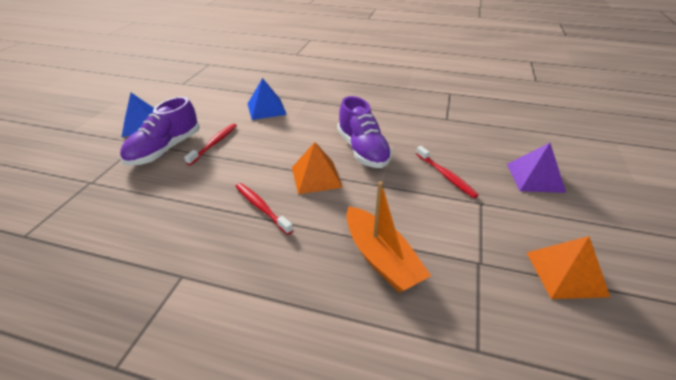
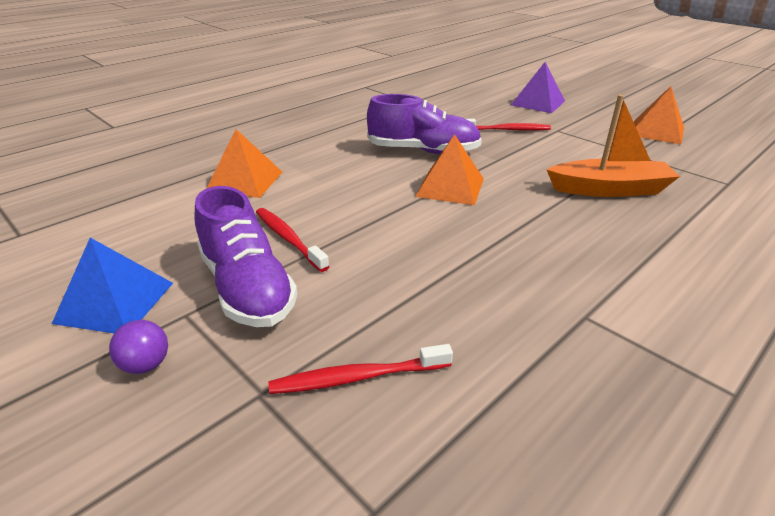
camera: 60 degrees left, 5 degrees down
red toothbrush [235,183,293,235] -> red toothbrush moved to [268,344,453,394]
blue pyramid [248,78,287,120] -> orange pyramid [206,129,282,198]
none -> purple ball [109,320,168,374]

